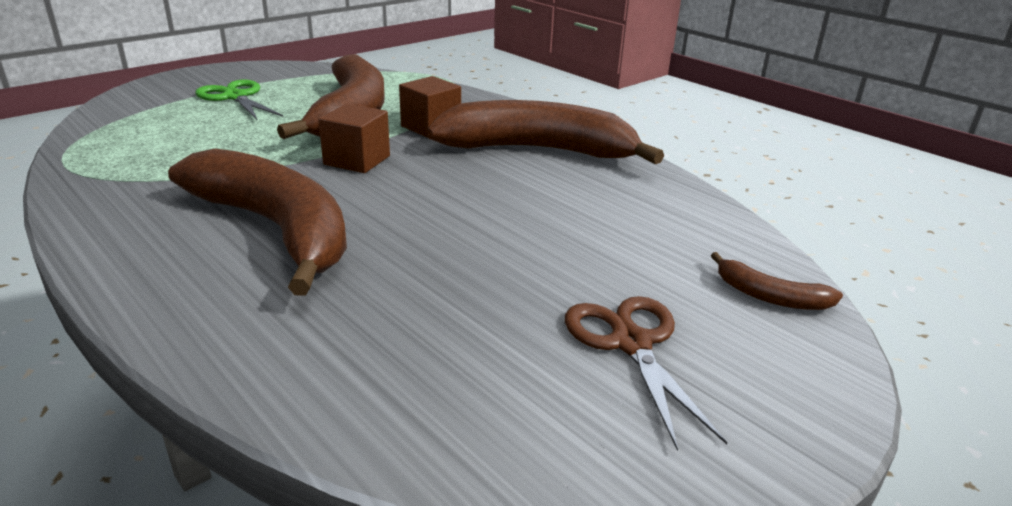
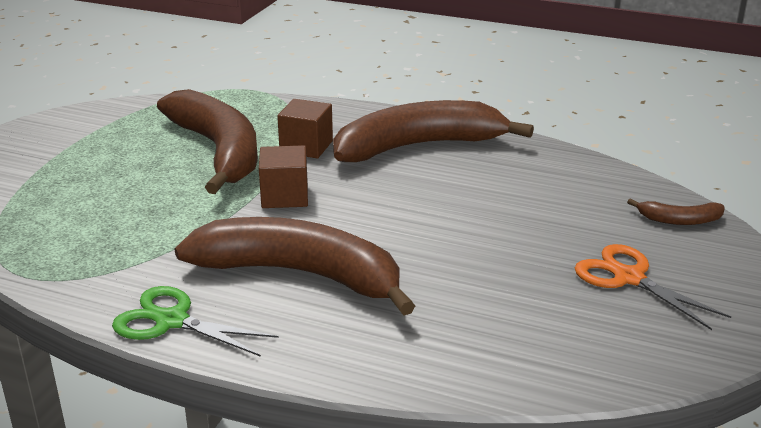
camera: 25 degrees left, 0 degrees up
green scissors [195,79,283,120] -> green scissors moved to [112,286,279,357]
brown scissors [565,296,728,451] -> orange scissors [575,244,731,330]

